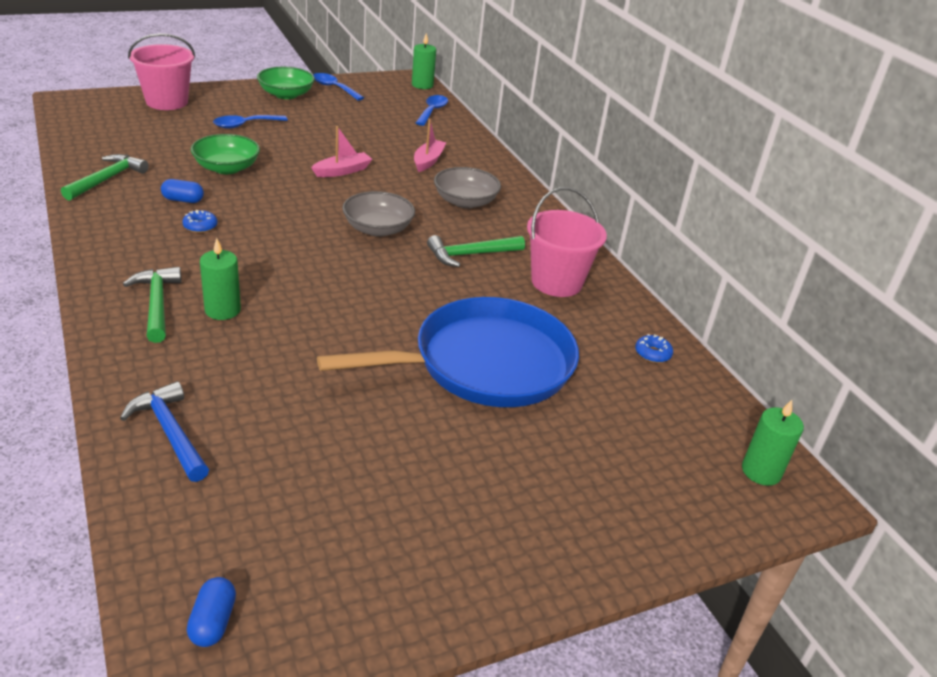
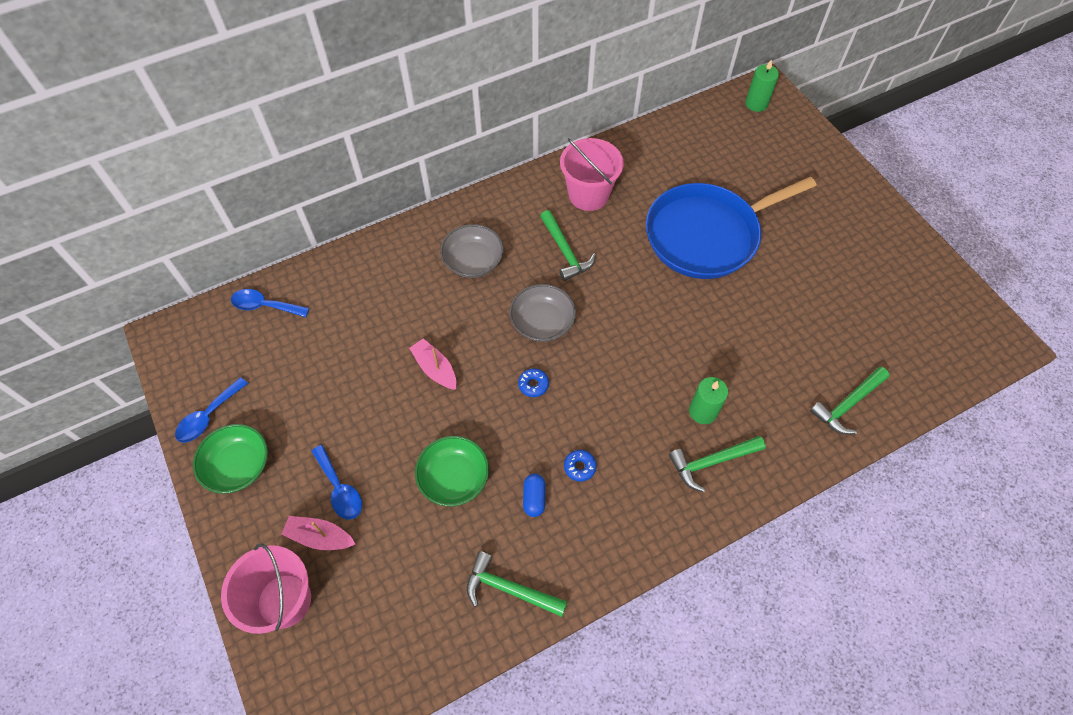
camera: 90 degrees left, 25 degrees up
blue hammer [120,381,209,482] -> green hammer [810,367,890,435]
blue capsule [187,577,236,647] -> none
blue pan [317,297,579,407] -> blue pan turned 90 degrees counterclockwise [646,176,817,279]
green candle [412,33,436,89] -> none
pink boat [414,119,447,172] -> pink boat moved to [281,516,355,550]
blue donut [635,334,673,363] -> blue donut moved to [518,368,549,397]

